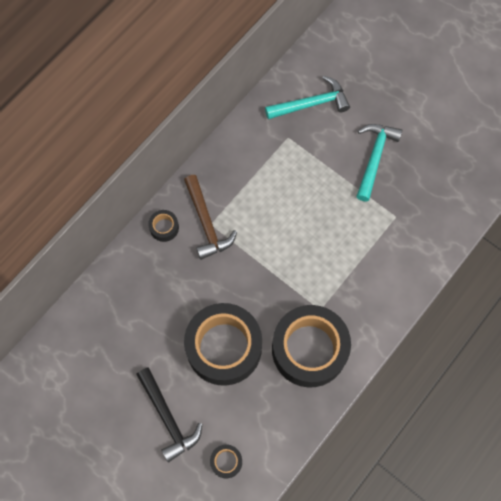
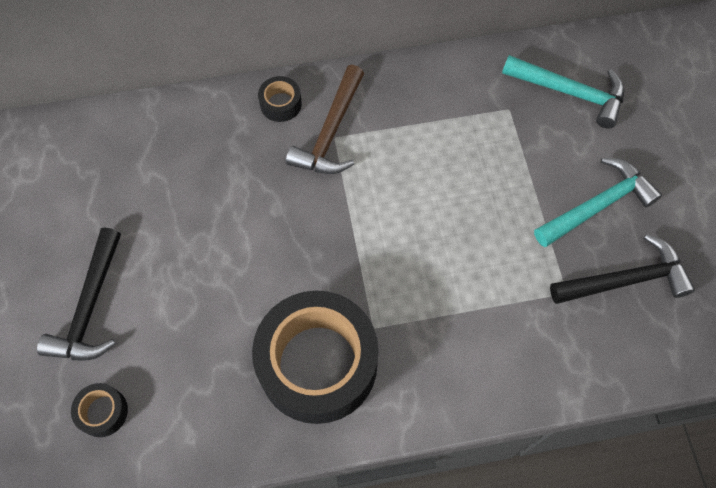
camera: 40 degrees right, 5 degrees down
black tape [184,303,262,386] -> none
none -> black hammer [550,234,695,304]

